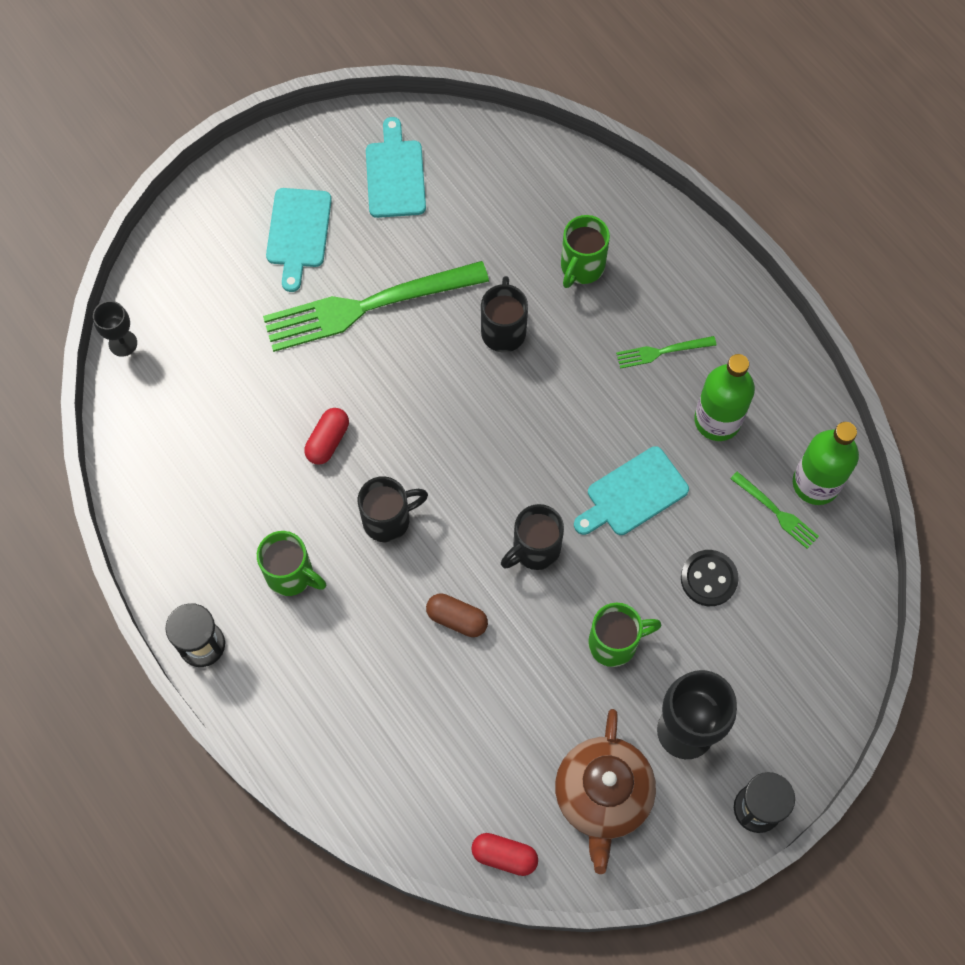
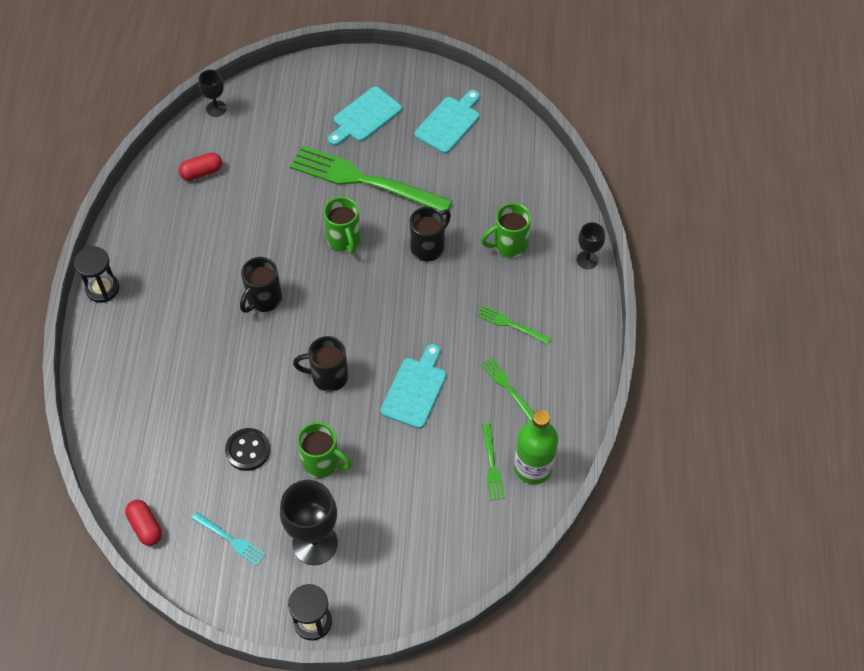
camera: 40 degrees right, 10 degrees down
green mug [257,531,326,596] -> green mug moved to [323,197,361,254]
red capsule [304,408,349,465] -> red capsule moved to [179,152,222,181]
black mug [358,476,428,542] -> black mug turned 105 degrees clockwise [240,257,282,313]
brown capsule [426,593,488,637] -> none
brown teapot [555,709,656,874] -> turquoise fork [192,512,266,566]
turquoise cutting board [574,446,689,535] -> turquoise cutting board turned 105 degrees clockwise [381,344,446,429]
black button [681,550,739,606] -> black button moved to [225,428,270,471]
green bottle [694,354,755,441] -> green fork [481,357,534,421]
none -> black goblet [577,222,605,269]

